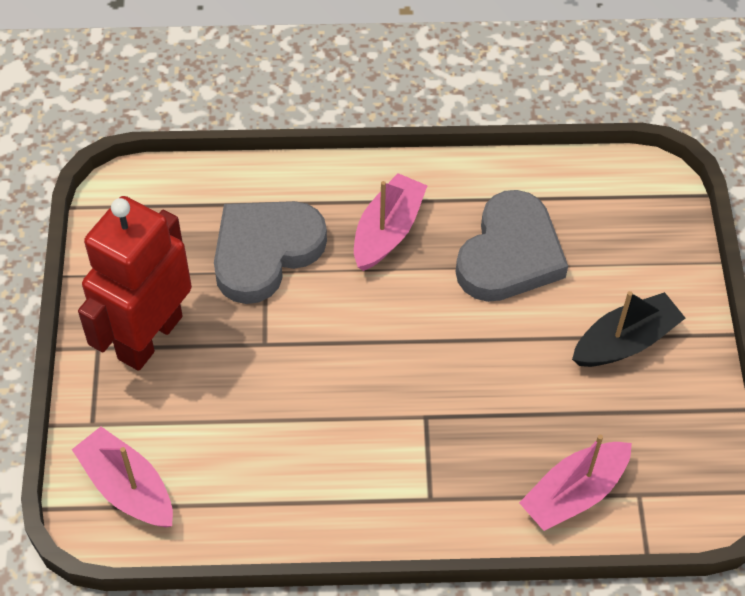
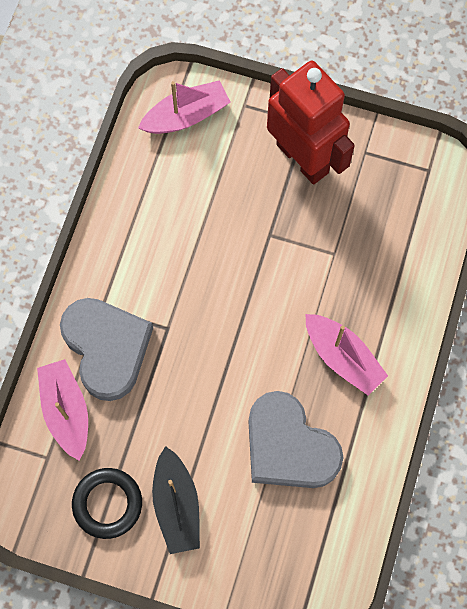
camera: 110 degrees right, 15 degrees up
grey heart [214,201,327,304] -> grey heart moved to [60,298,153,401]
none -> black ring [72,468,142,539]

